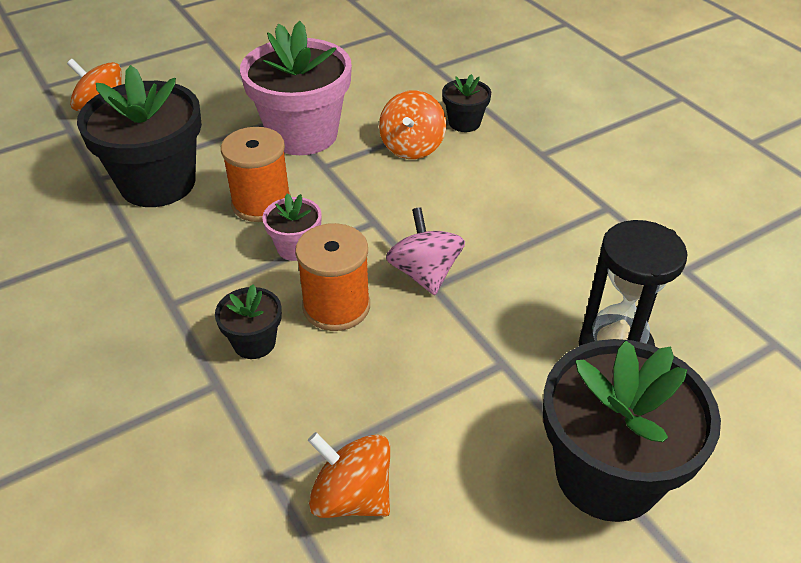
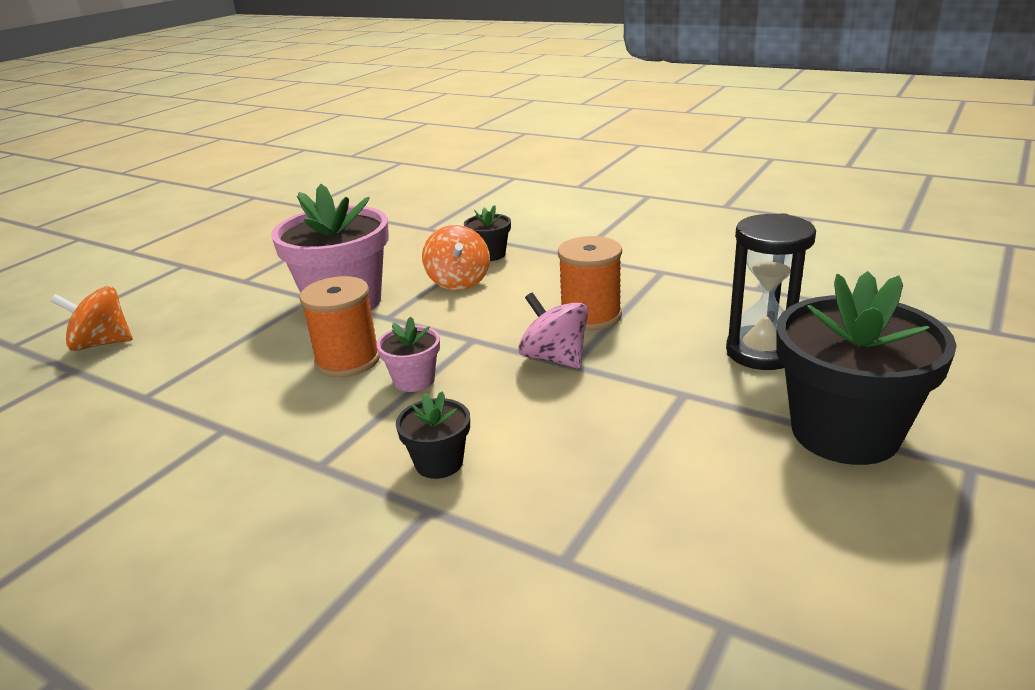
camera: 25 degrees left, 15 degrees down
black flower pot [77,65,202,207] -> none
orange spool [295,223,370,331] -> orange spool moved to [558,236,622,330]
orange spinning top [308,432,390,518] -> none

